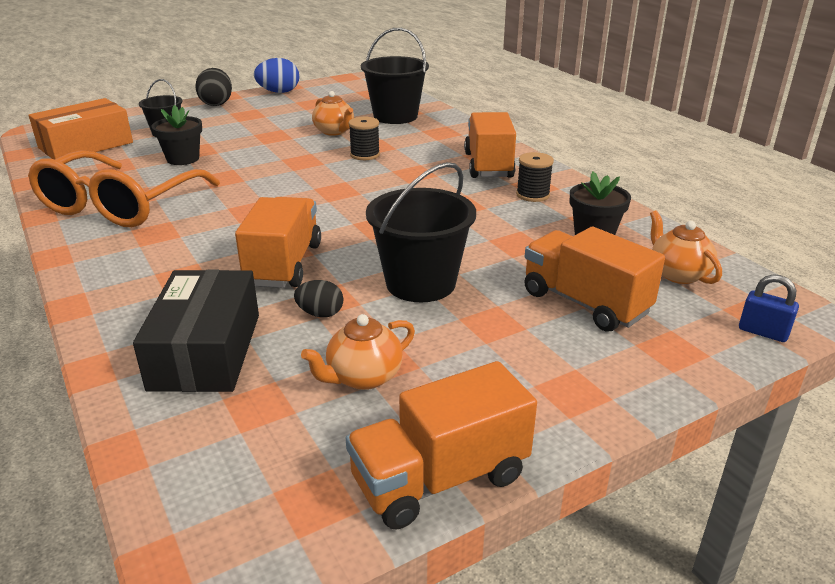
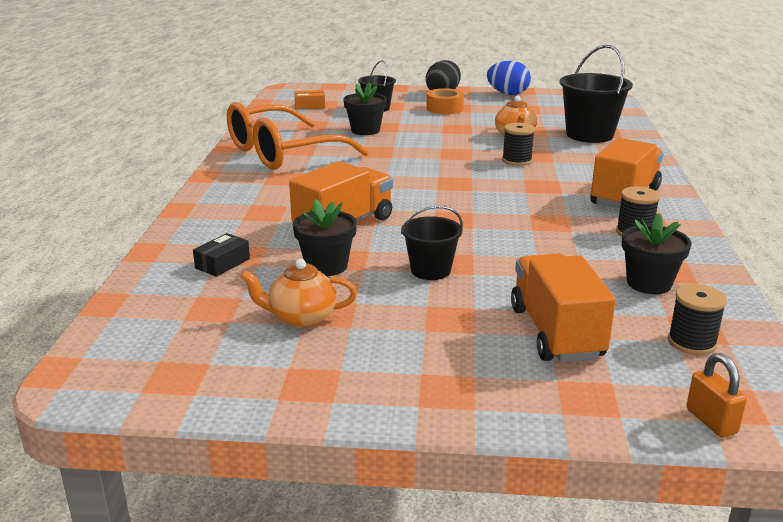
camera: 35 degrees right, 5 degrees down
orange box [29,98,133,160] -> orange box [294,90,325,109], size x0.44
black box [133,270,259,392] -> black box [193,233,250,277], size x0.44
black egg [294,280,344,318] -> black flower pot [293,199,357,276]
orange truck [346,361,537,529] -> none
black bucket [366,162,476,302] -> black bucket [401,206,463,280], size x0.59
orange teapot [650,210,722,284] -> black spool [668,284,727,355]
blue padlock [739,274,799,342] -> orange padlock [686,353,747,437]
none -> orange tape [426,88,464,114]

